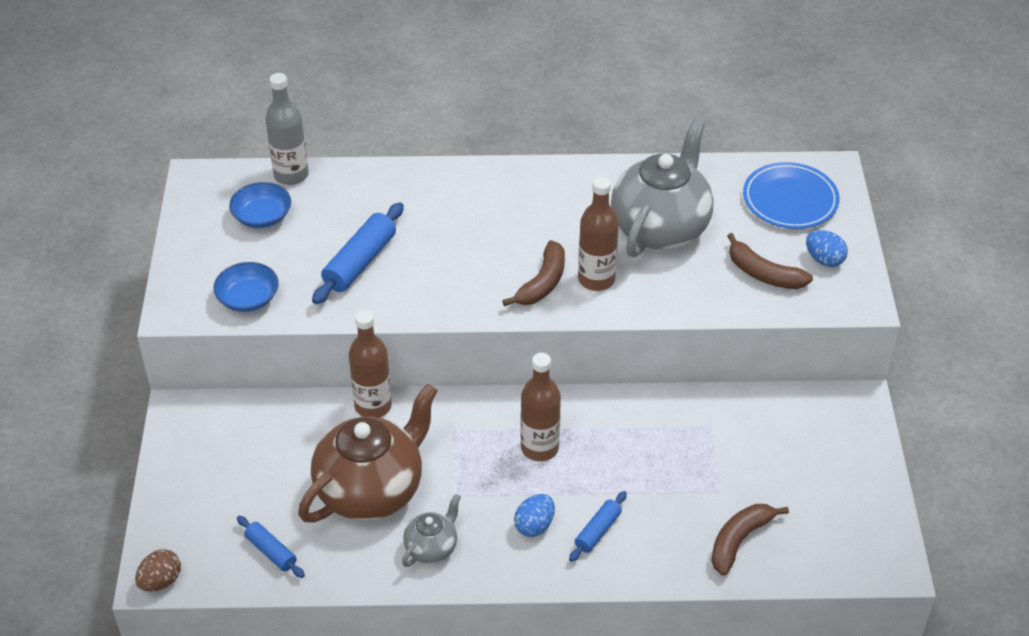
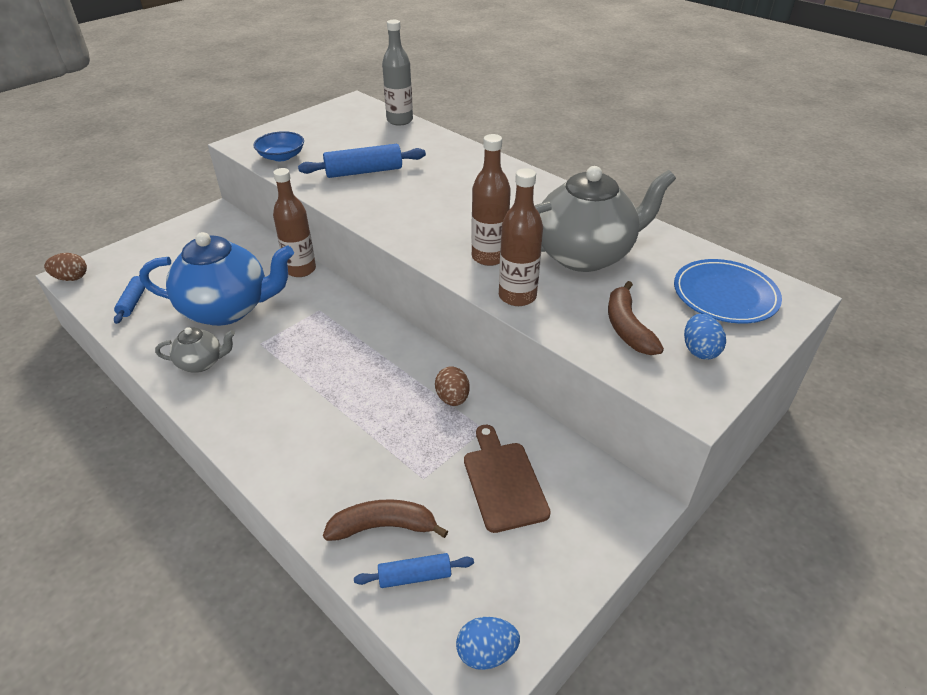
camera: 45 degrees right, 5 degrees down
blue bowl [229,182,291,228] -> none
brown teapot [298,384,438,522] -> blue teapot [139,232,294,326]
brown banana [502,240,565,307] -> none
blue egg [514,494,555,537] -> blue egg moved to [456,617,520,670]
brown bottle [521,353,561,461] -> brown bottle moved to [499,168,543,306]
blue rolling pin [569,491,627,562] -> blue rolling pin moved to [354,553,474,588]
none -> brown egg [435,366,470,406]
none -> brown cutting board [464,425,551,533]

